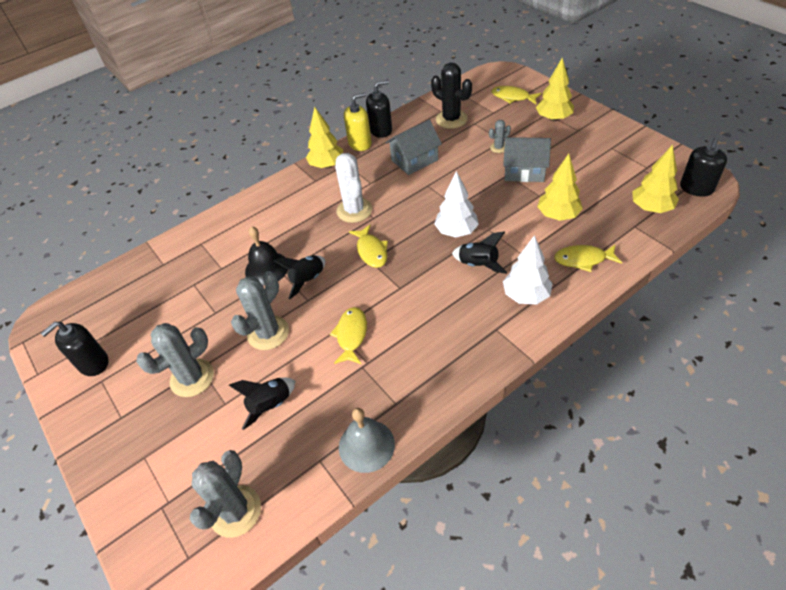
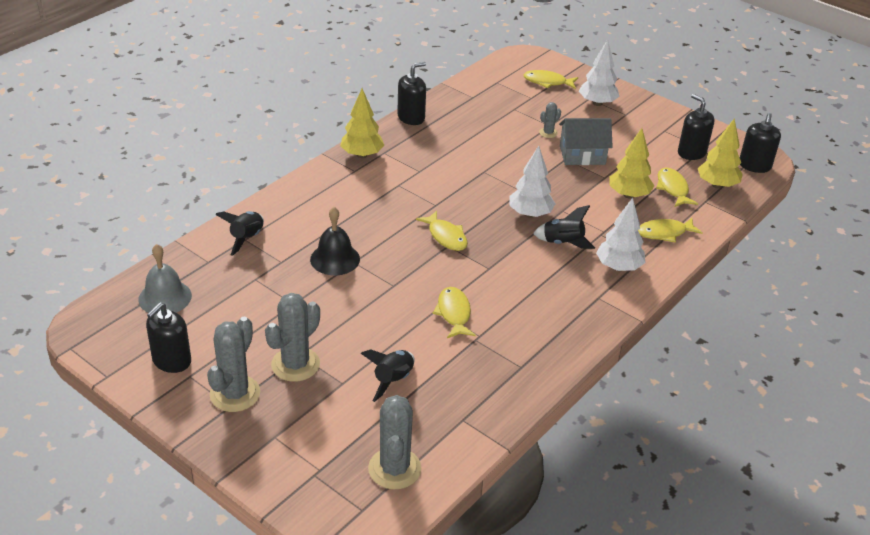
camera: 20 degrees left, 10 degrees down
grey cactus [231,271,289,350] -> grey cactus moved to [207,317,260,412]
black rocket [274,255,325,300] -> black rocket moved to [215,211,264,256]
white cactus [335,153,372,223] -> none
grey bell [339,408,395,473] -> grey bell moved to [138,244,192,313]
yellow soap dispenser [344,93,372,151] -> none
grey house [386,120,442,175] -> none
black cactus [431,62,472,129] -> none
yellow tree [536,58,574,121] -> white tree [579,39,620,106]
none -> yellow fish [656,167,698,207]
none -> black soap dispenser [678,94,715,160]

